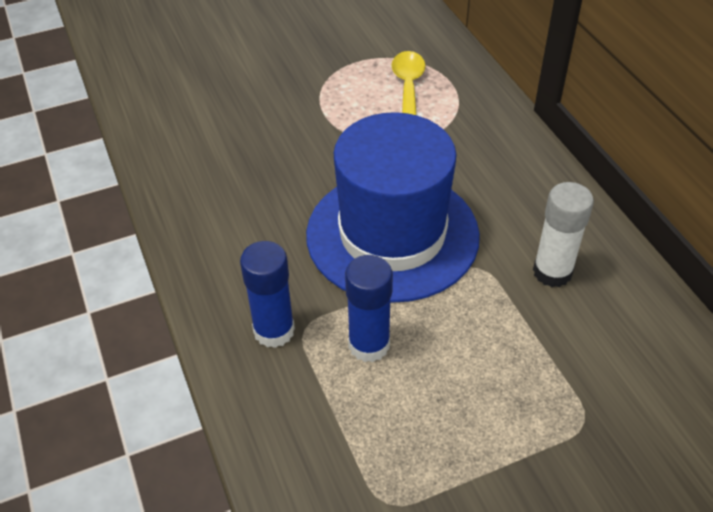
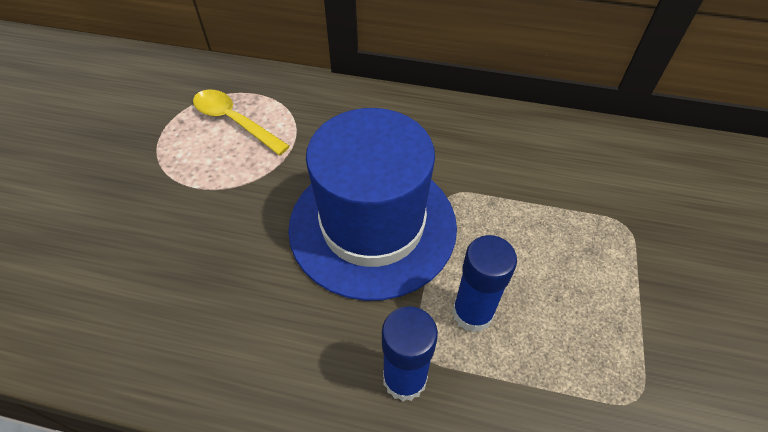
camera: 55 degrees left, 5 degrees up
white glue stick [533,182,594,287] -> none

